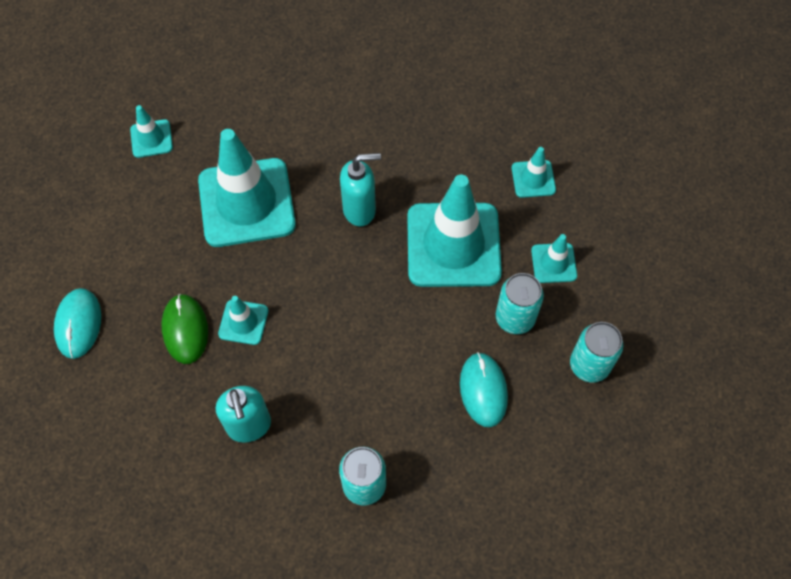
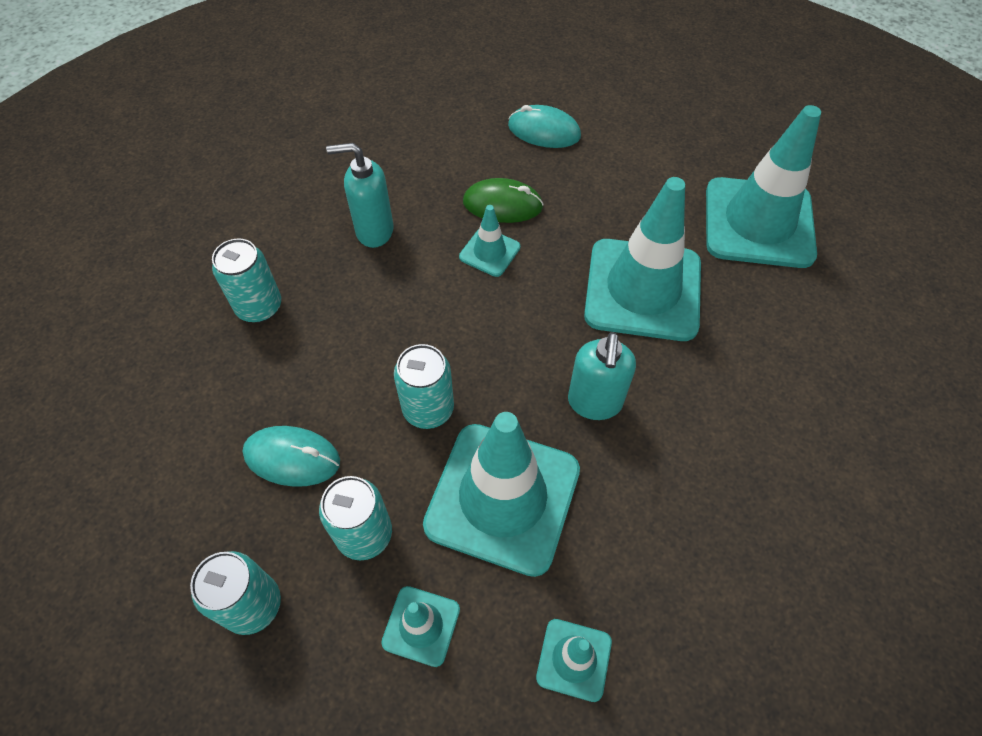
camera: 110 degrees right, 5 degrees down
turquoise traffic cone [130,105,173,158] -> turquoise traffic cone [706,105,821,268], size x2.20
none -> turquoise can [394,344,454,429]

